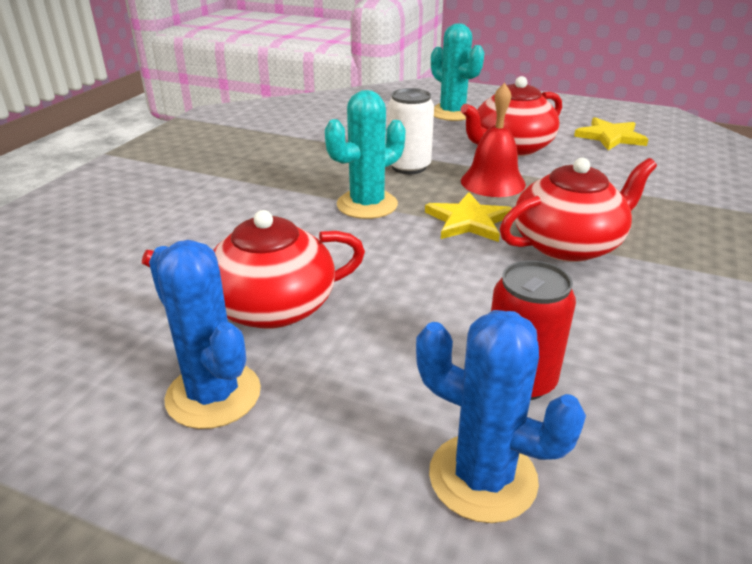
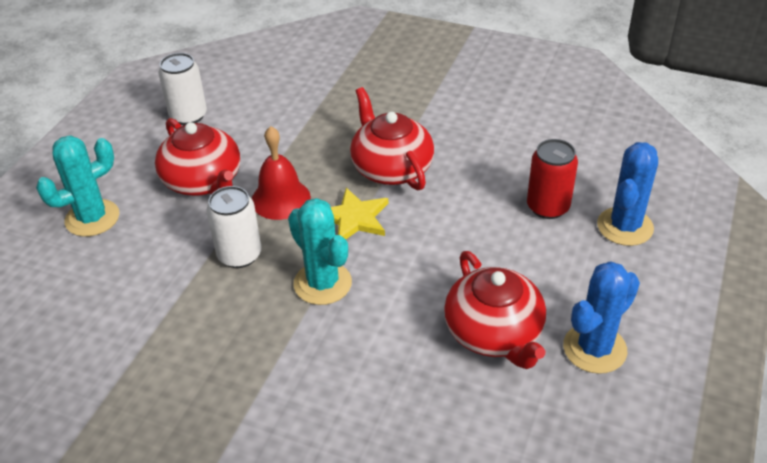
camera: 90 degrees left, 10 degrees up
yellow star [574,117,649,150] -> white can [159,53,207,125]

